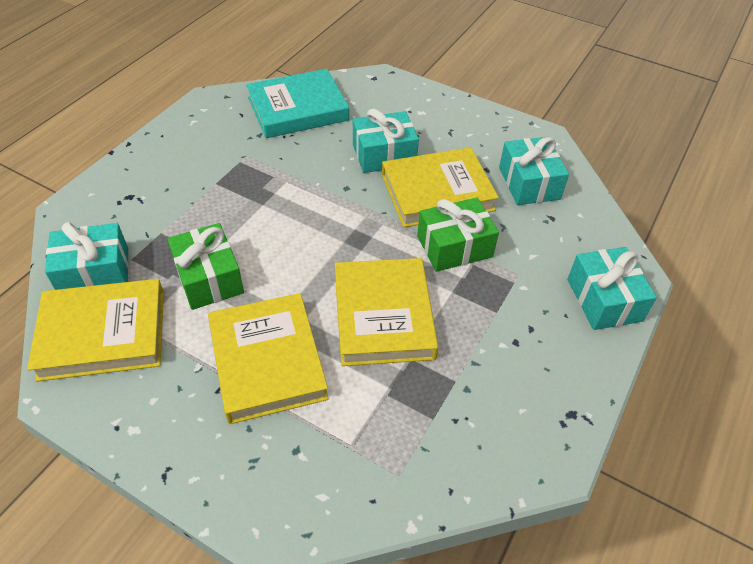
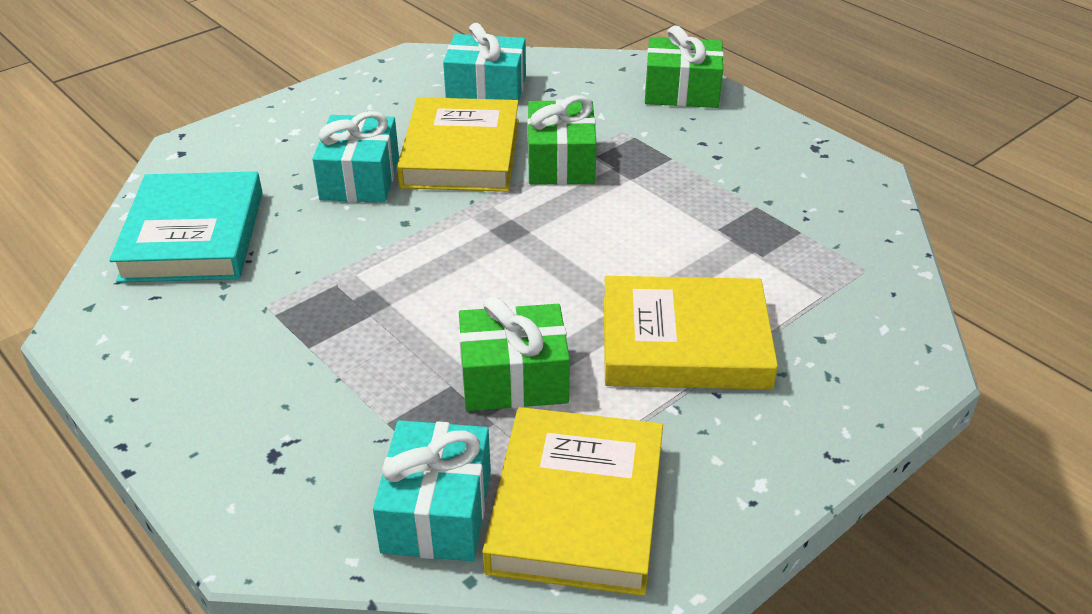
camera: 70 degrees left, 10 degrees down
yellow book [335,258,438,366] -> none
turquoise gift [567,247,657,330] -> green gift [645,25,724,108]

